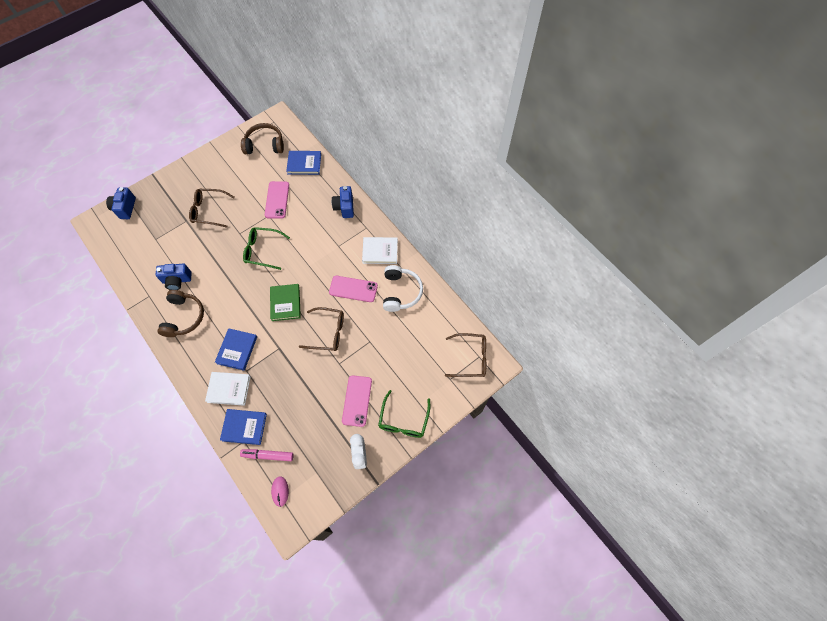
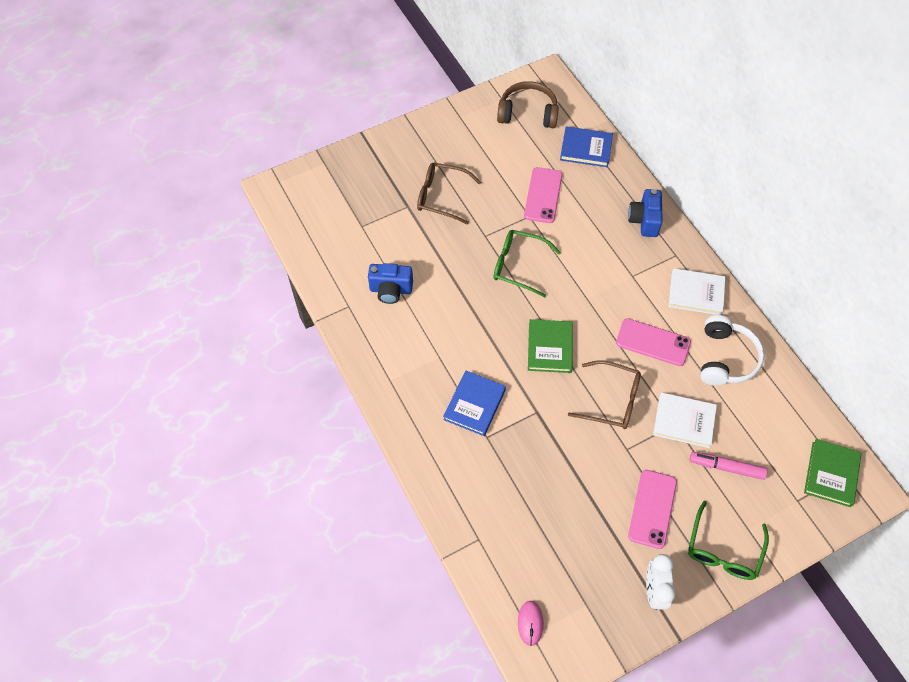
camera: 10 degrees right, 5 degrees down
blue camera [106,187,136,219] -> none
brown headphones [157,290,204,337] -> none
white book [205,372,251,406] -> white book moved to [653,392,717,448]
blue book [220,409,267,445] -> none
pink marker [240,449,294,461] -> pink marker moved to [690,452,768,480]
brown glasses [445,333,486,377] -> green book [804,439,862,507]

